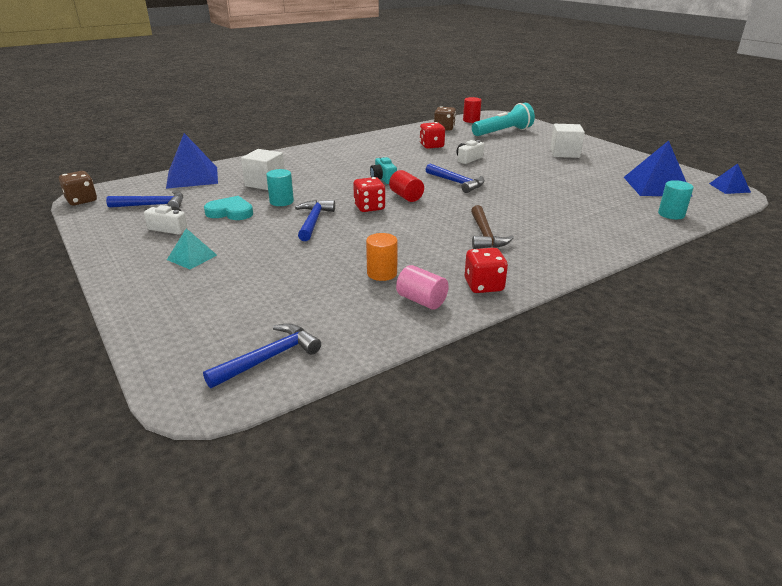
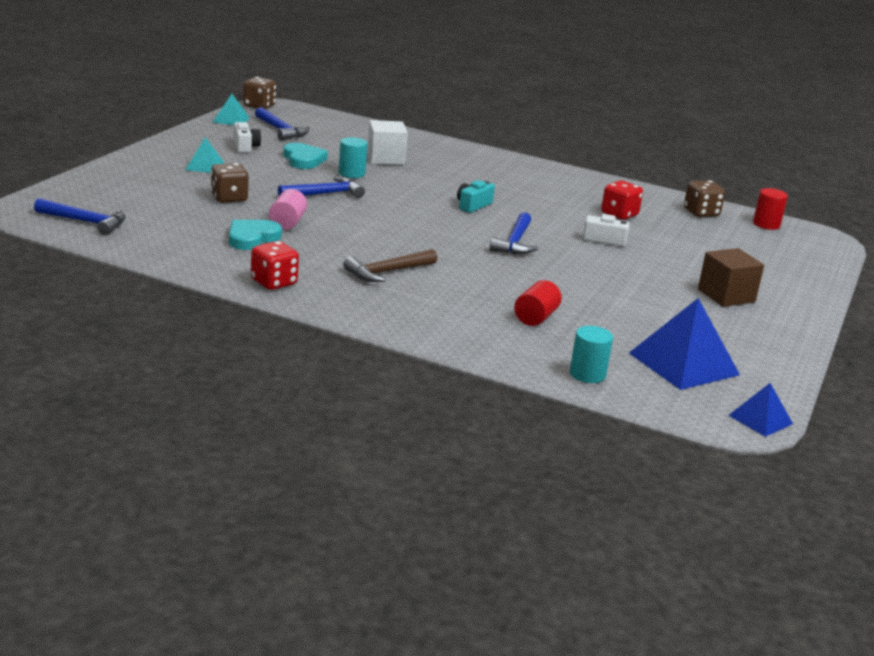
camera: 55 degrees right, 5 degrees down
blue pyramid [166,133,218,189] -> none
red dice [353,177,386,212] -> none
orange cylinder [366,233,398,281] -> turquoise heart [229,220,282,250]
red cylinder [389,170,424,202] -> red cylinder moved to [514,280,562,326]
pink cylinder [396,265,449,309] -> pink cylinder moved to [269,189,307,230]
turquoise flashlight [472,103,535,136] -> none
white cube [550,124,585,158] -> brown cube [698,248,764,307]
none -> brown dice [211,163,249,203]
none -> turquoise pyramid [213,94,250,125]

